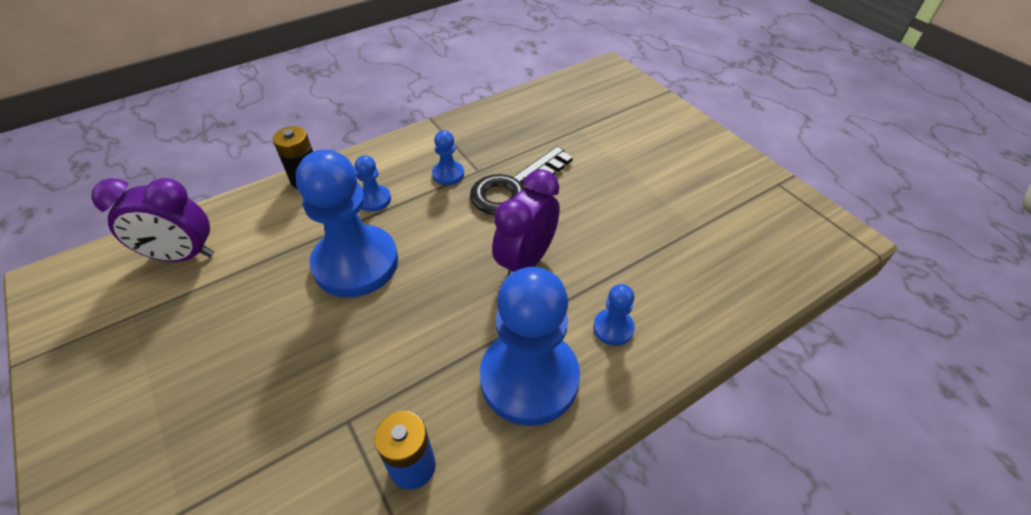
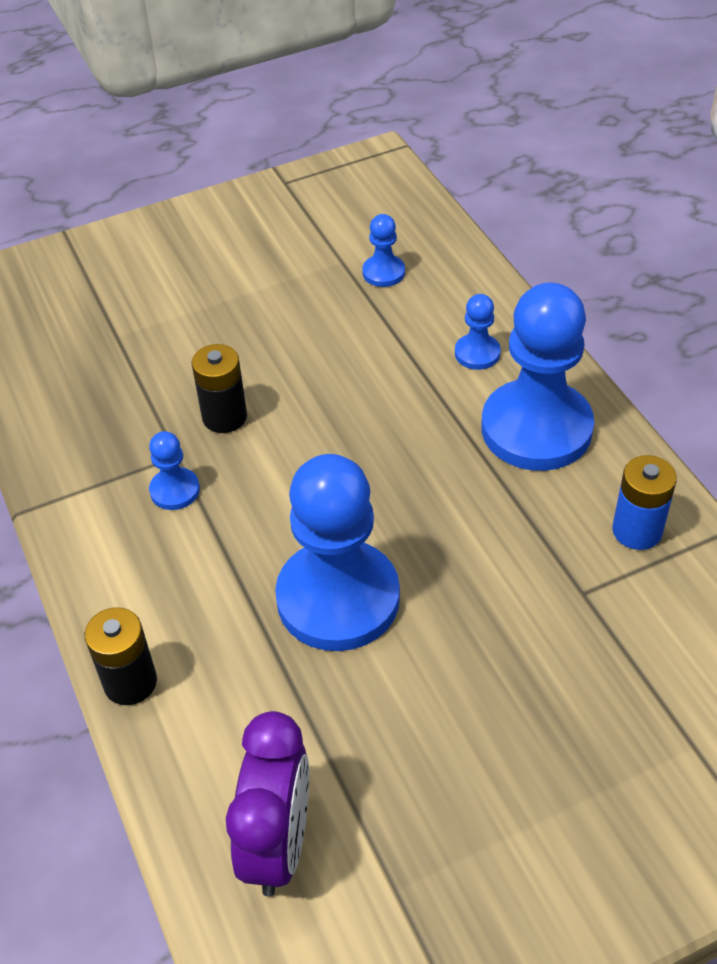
camera: 80 degrees left, 0 degrees up
blue pawn [355,155,391,212] -> blue pawn moved to [362,214,405,287]
black key [470,146,573,215] -> black battery [192,344,247,433]
purple clock [492,169,560,277] -> none

